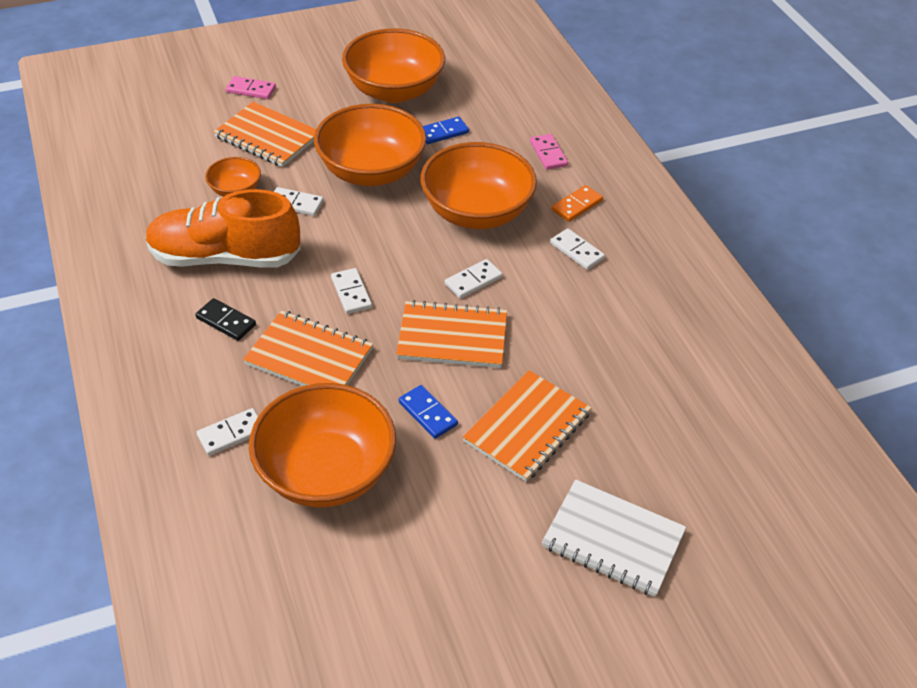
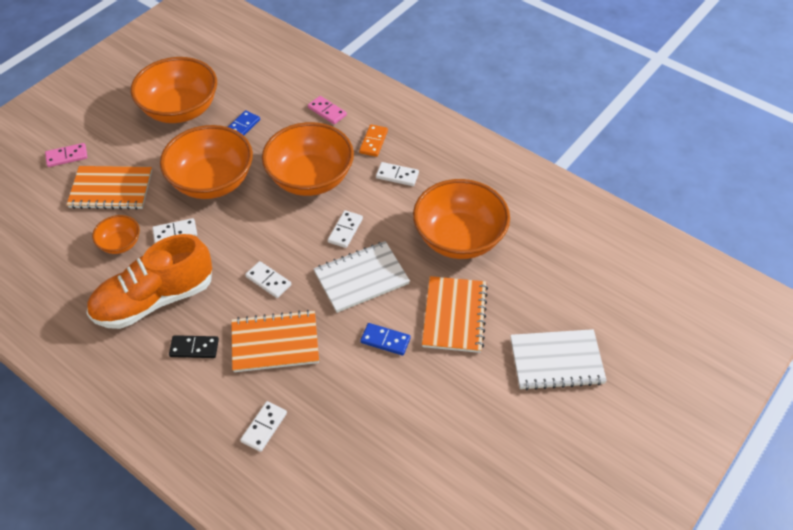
camera: 30 degrees left, 5 degrees up
orange bowl [249,383,396,507] -> orange bowl moved to [413,179,510,259]
orange notebook [396,300,507,368] -> white notebook [314,241,410,313]

